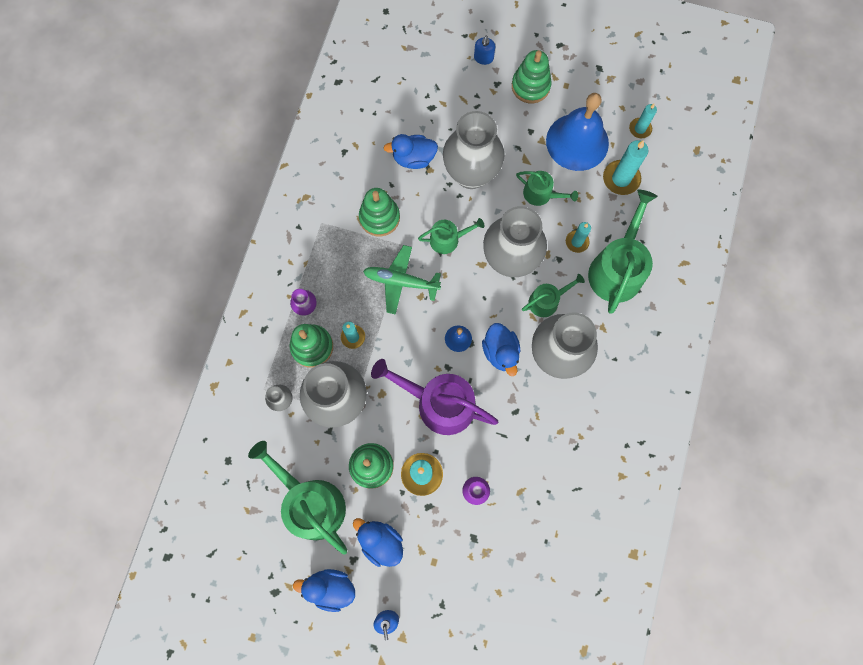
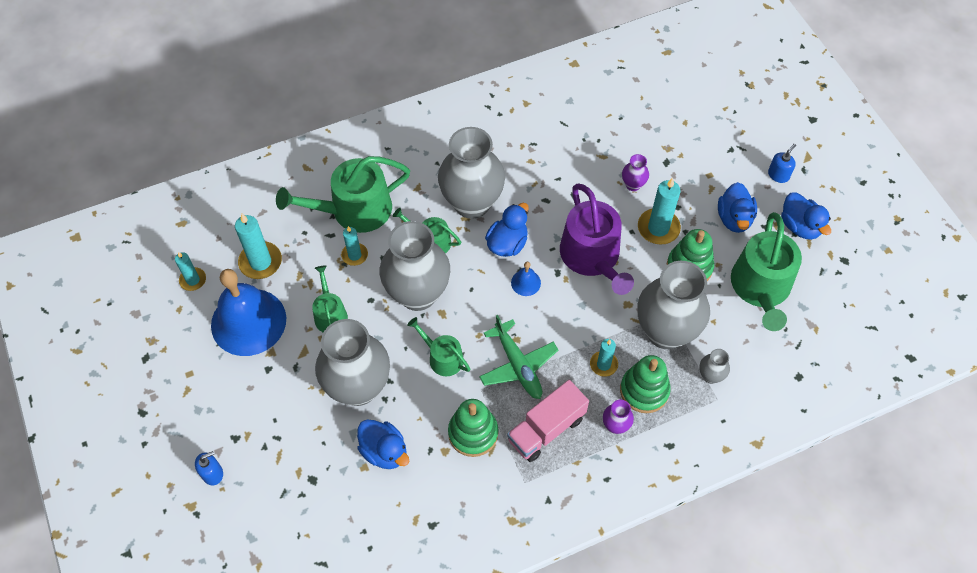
camera: 130 degrees left, 15 degrees down
green stacking toy [512,50,551,103] -> none
none -> pink truck [507,380,589,462]

